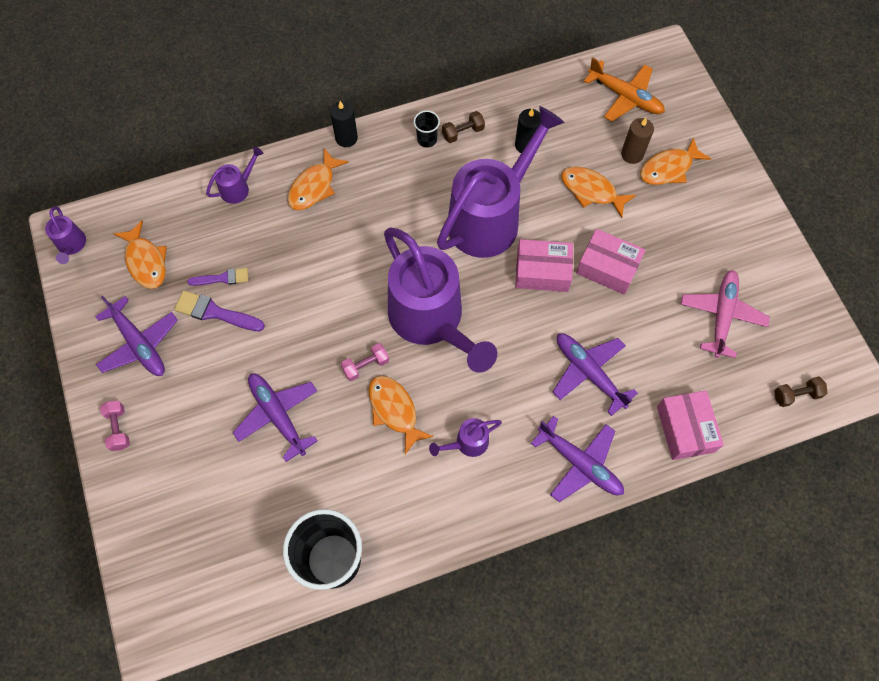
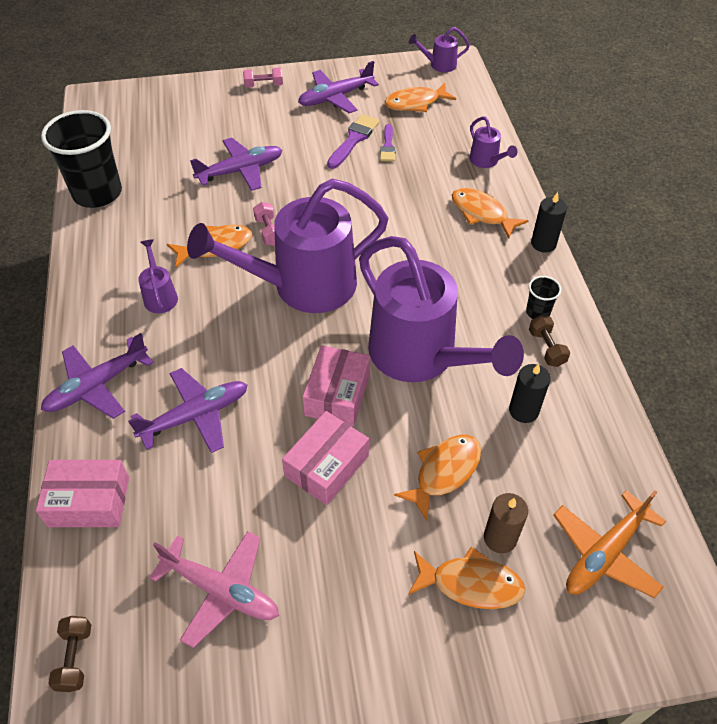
camera: 100 degrees right, 15 degrees down
orange fish [640,137,711,185] -> orange fish turned 120 degrees clockwise [408,547,525,609]

